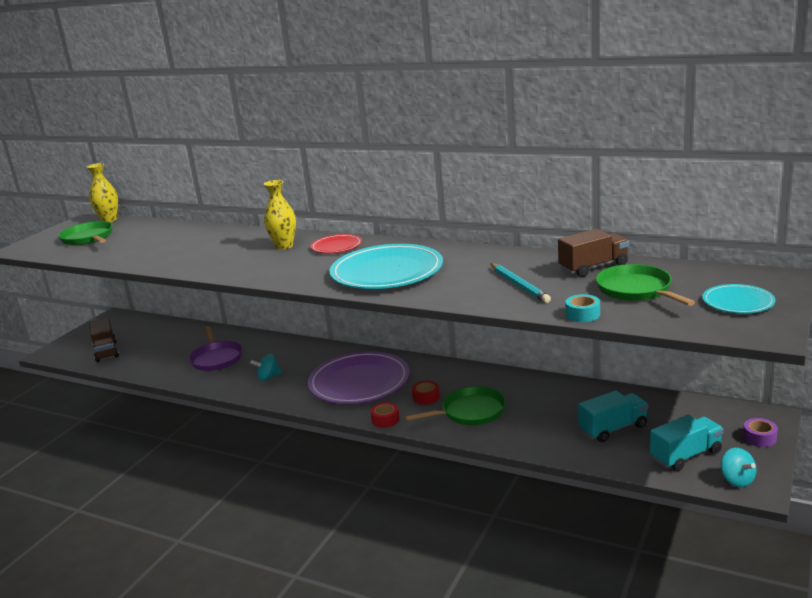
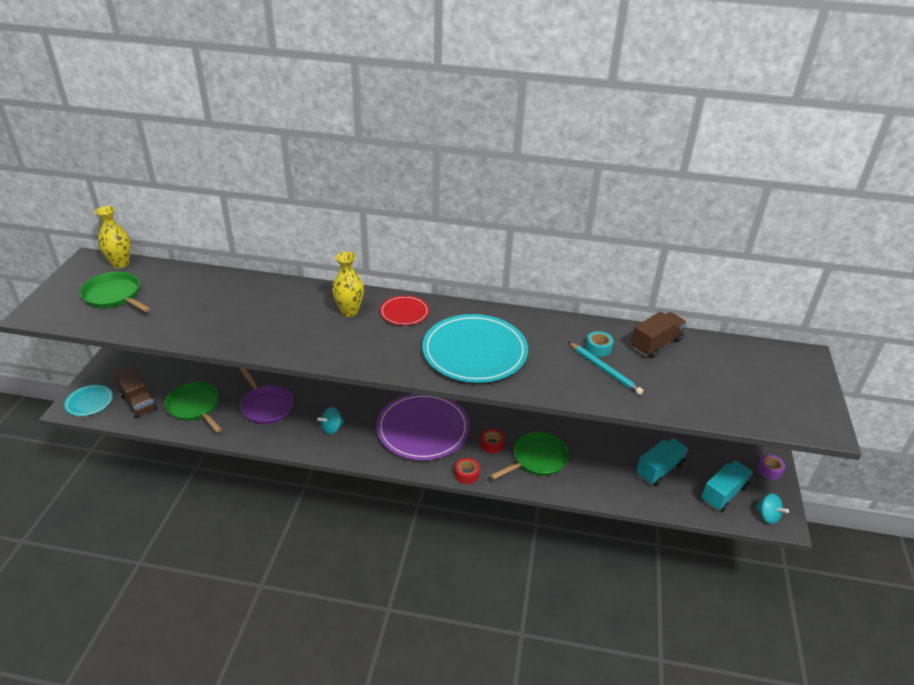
camera: 20 degrees left, 15 degrees up
turquoise tape [566,294,600,322] -> turquoise tape moved to [586,331,614,357]
green pan [596,264,695,306] -> green pan moved to [165,382,222,432]
turquoise plate [702,284,775,313] -> turquoise plate moved to [64,385,113,416]

